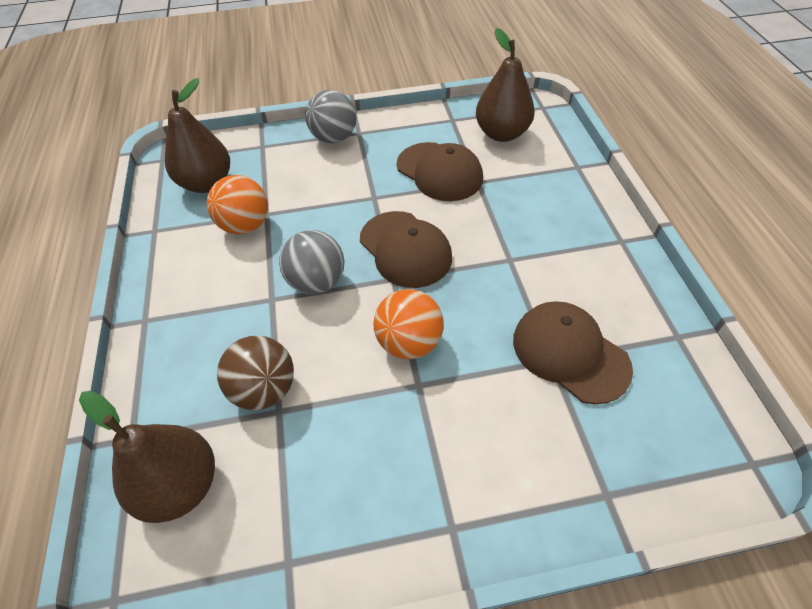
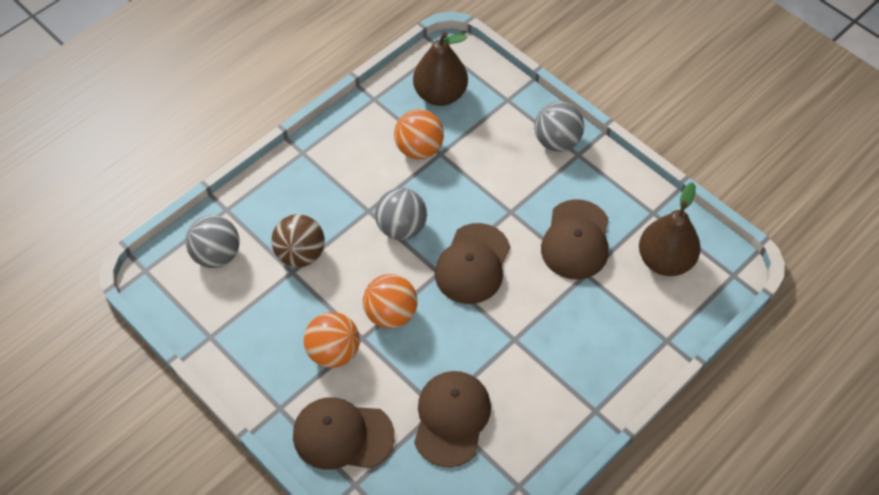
camera: 55 degrees right, 5 degrees up
brown pear [79,391,215,523] -> grey ball [186,215,240,268]
none -> brown cap [293,397,395,470]
none -> orange ball [304,312,360,368]

